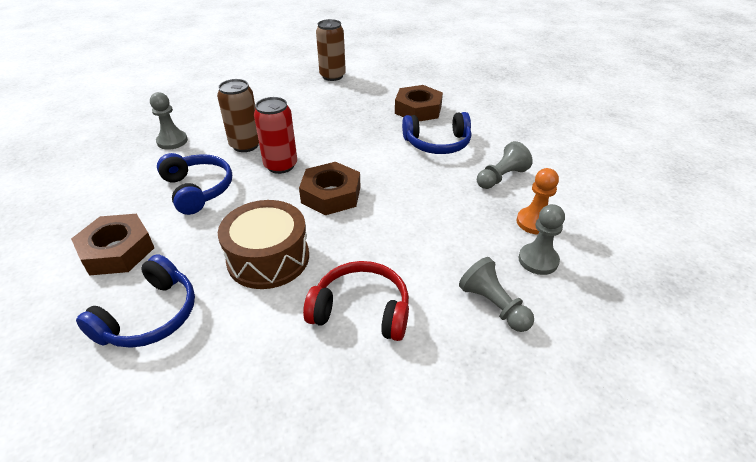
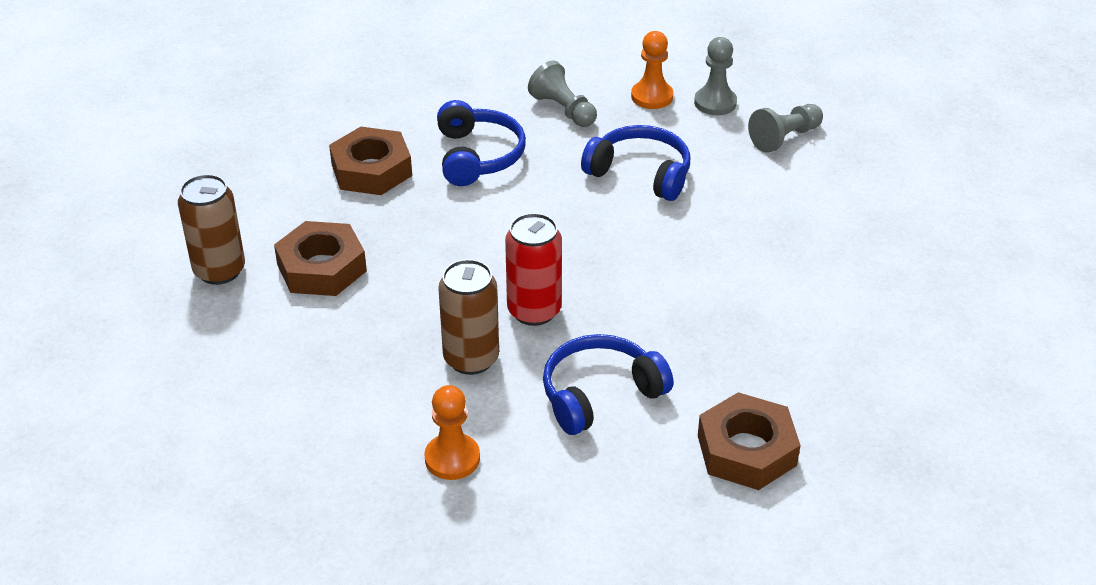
camera: 90 degrees left, 0 degrees up
blue headphones [76,254,195,348] -> blue headphones moved to [581,125,691,201]
grey pawn [150,92,188,150] -> orange pawn [424,385,480,480]
brown drum [218,200,309,289] -> none
brown nut [299,162,360,215] -> brown nut moved to [274,221,367,296]
red headphones [303,261,409,341] -> none

